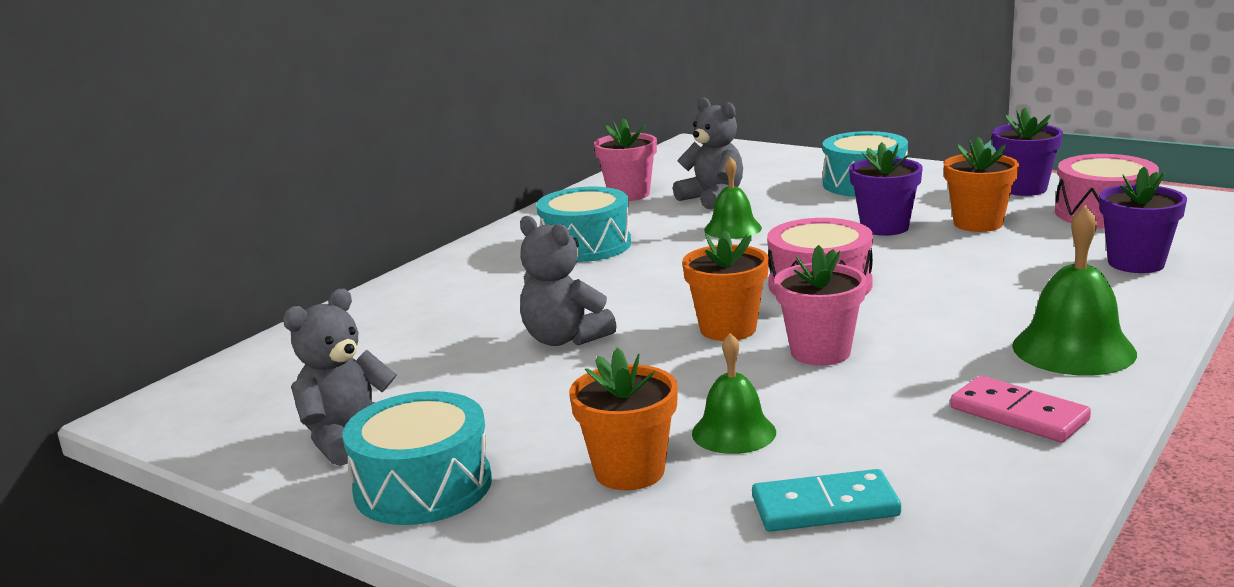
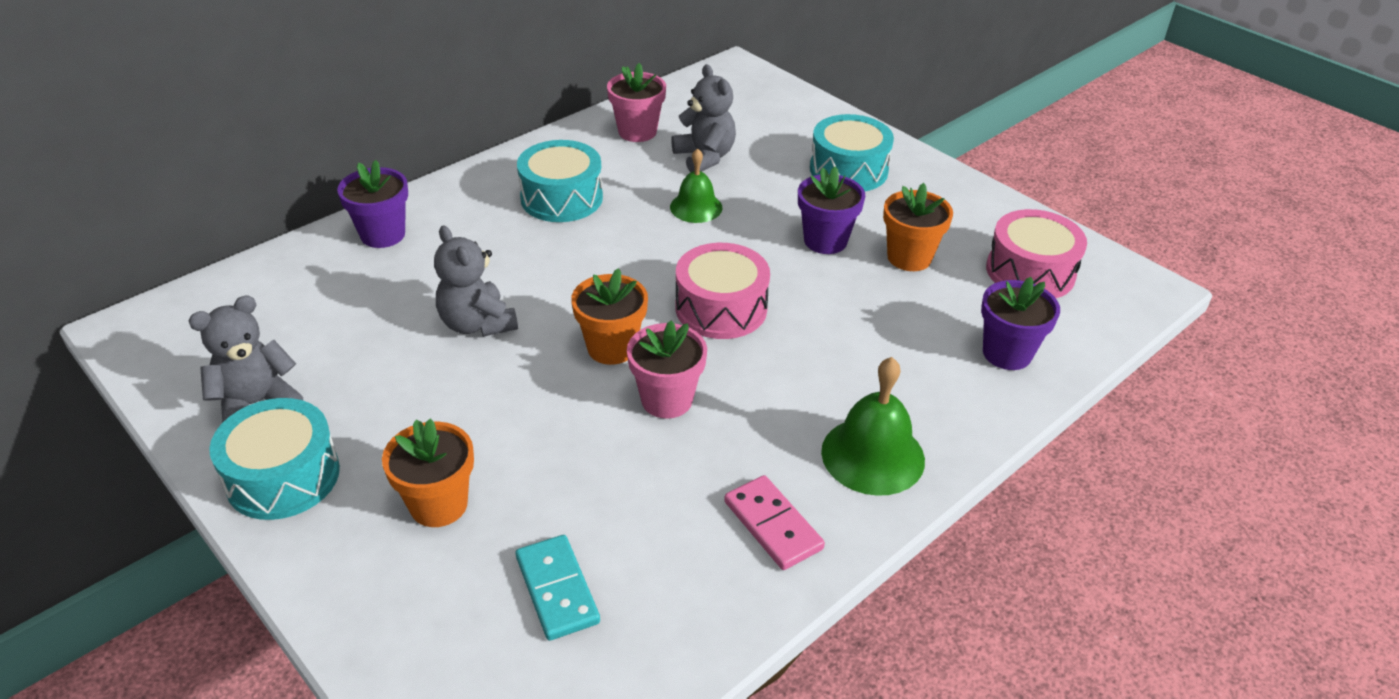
camera: 10 degrees right, 20 degrees up
green bell [692,333,776,454] -> none
turquoise domino [752,469,901,532] -> turquoise domino turned 60 degrees clockwise [516,535,600,641]
purple flower pot [992,108,1063,196] -> purple flower pot moved to [337,160,408,248]

